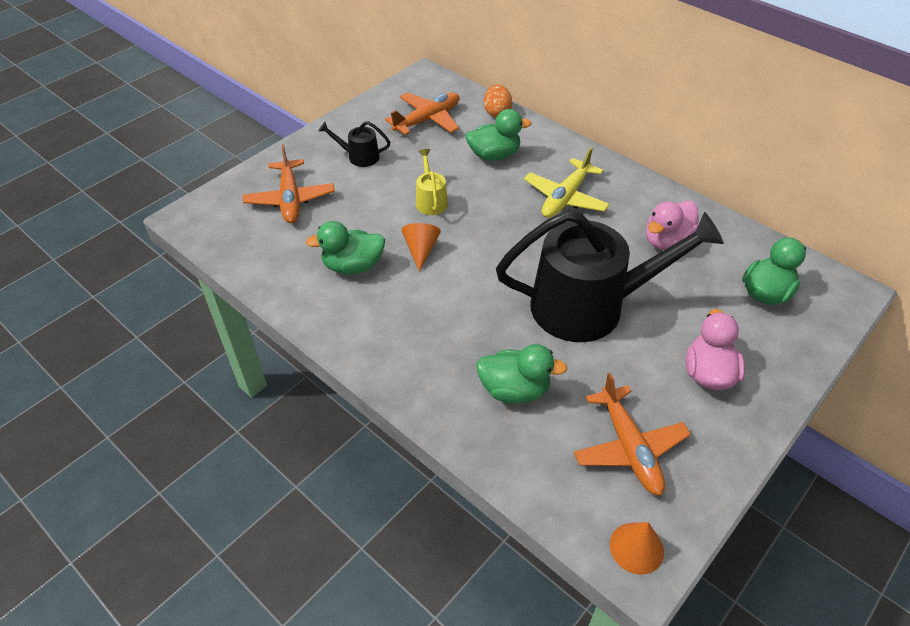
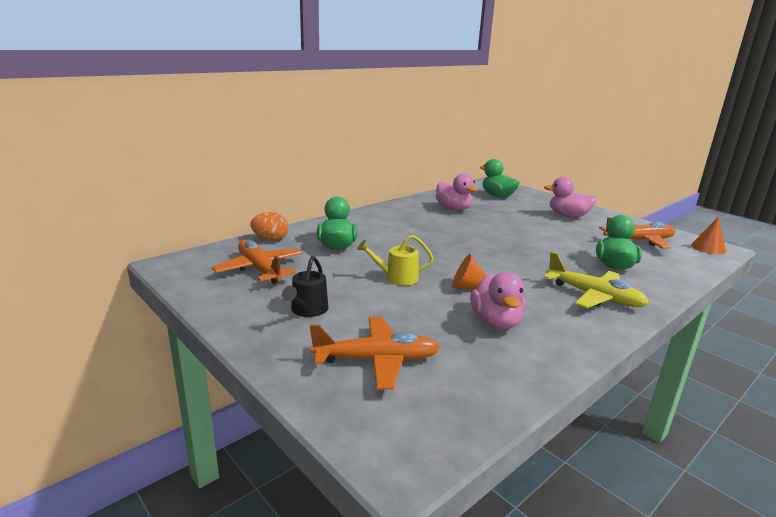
camera: 85 degrees left, 25 degrees down
green duck [306,221,385,274] -> pink duck [470,272,525,329]
black watering can [496,211,724,342] -> none
yellow plane [524,147,610,218] -> yellow plane moved to [543,252,649,308]

